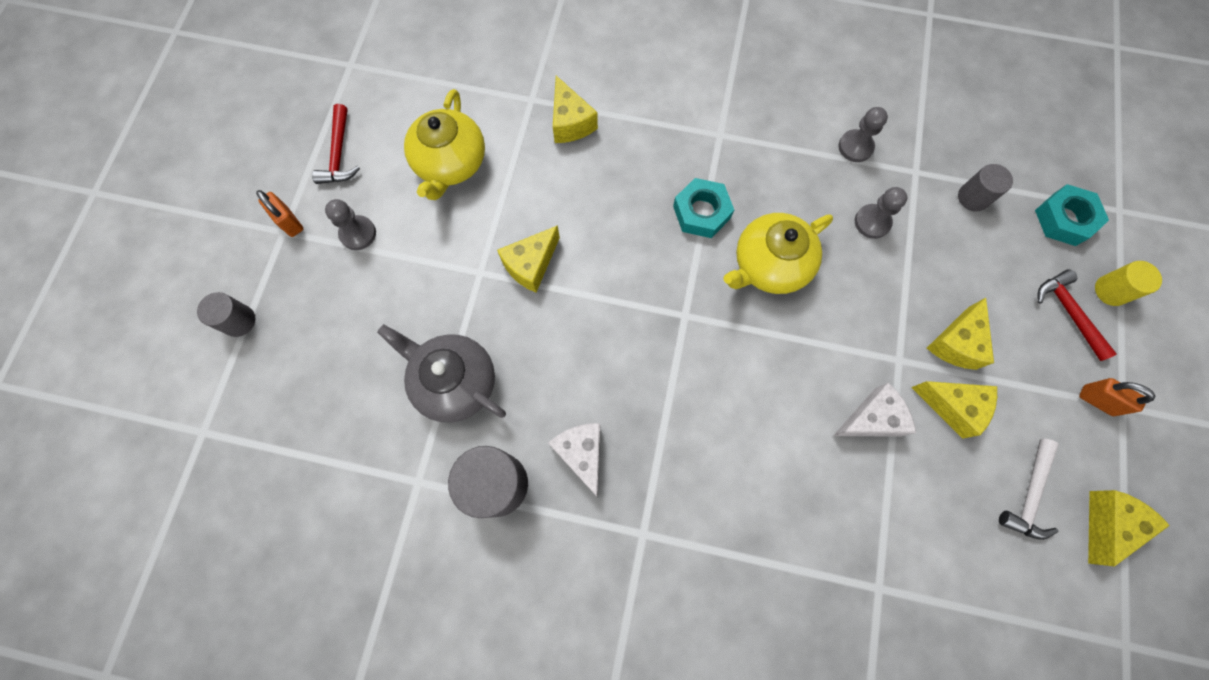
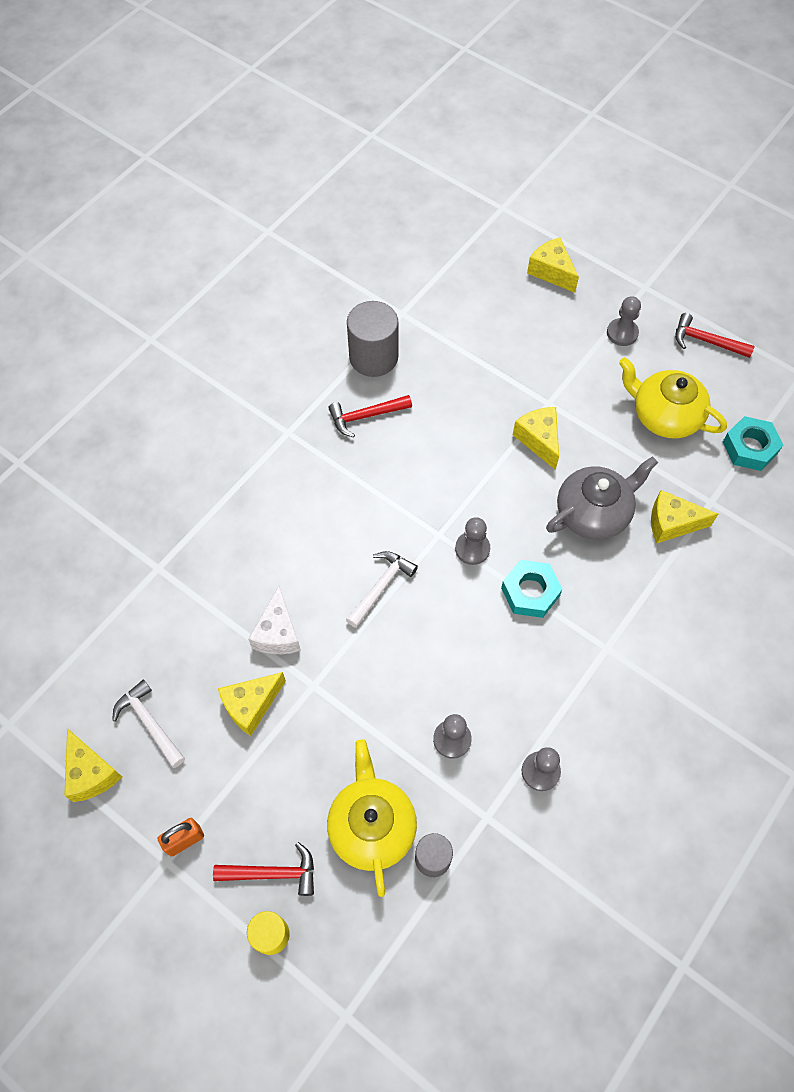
camera: 115 degrees right, 10 degrees down
grey cylinder [197,292,255,337] -> none
orange padlock [256,190,304,237] -> none
grey teapot [377,324,506,423] -> grey teapot moved to [546,456,658,540]
white cheese [548,423,600,498] -> red hammer [328,395,412,438]
yellow teapot [723,213,833,294] -> yellow teapot moved to [327,739,417,897]
yellow cheese [927,298,994,370] -> yellow cheese moved to [527,237,579,293]
turquoise nut [1035,184,1109,246] -> turquoise nut moved to [723,416,783,471]
none -> white hammer [346,551,418,628]
none -> grey pawn [455,517,490,565]

